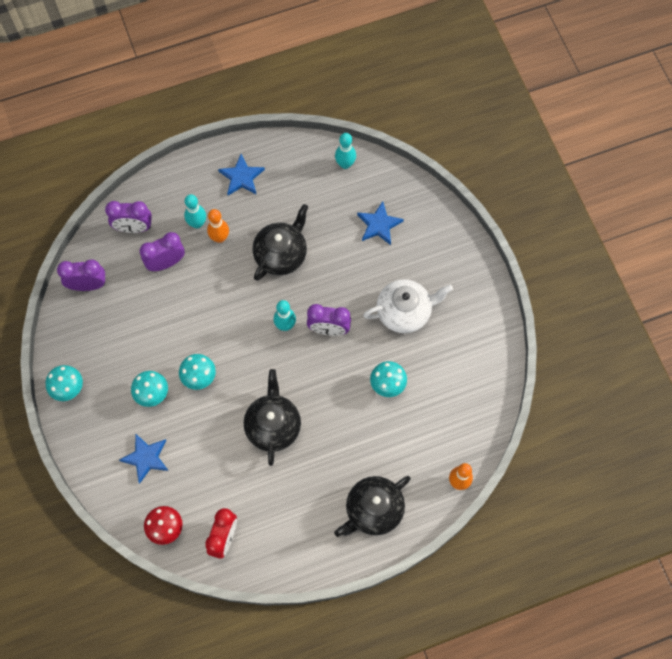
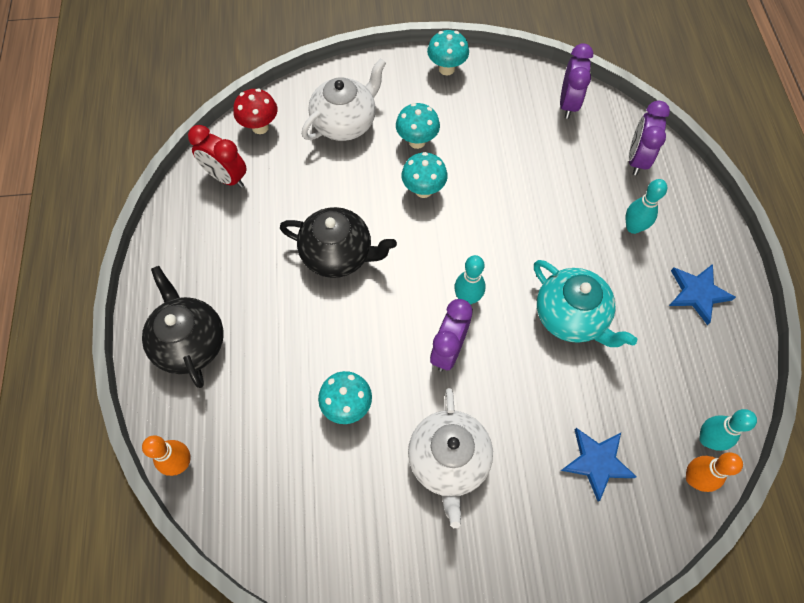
camera: 105 degrees right, 5 degrees down
blue star [119,434,169,484] -> white teapot [302,58,386,141]
purple clock [140,232,185,271] -> none
orange bowling pin [207,209,229,243] -> orange bowling pin moved to [686,452,743,492]
black teapot [252,204,308,281] -> turquoise teapot [534,260,637,347]

